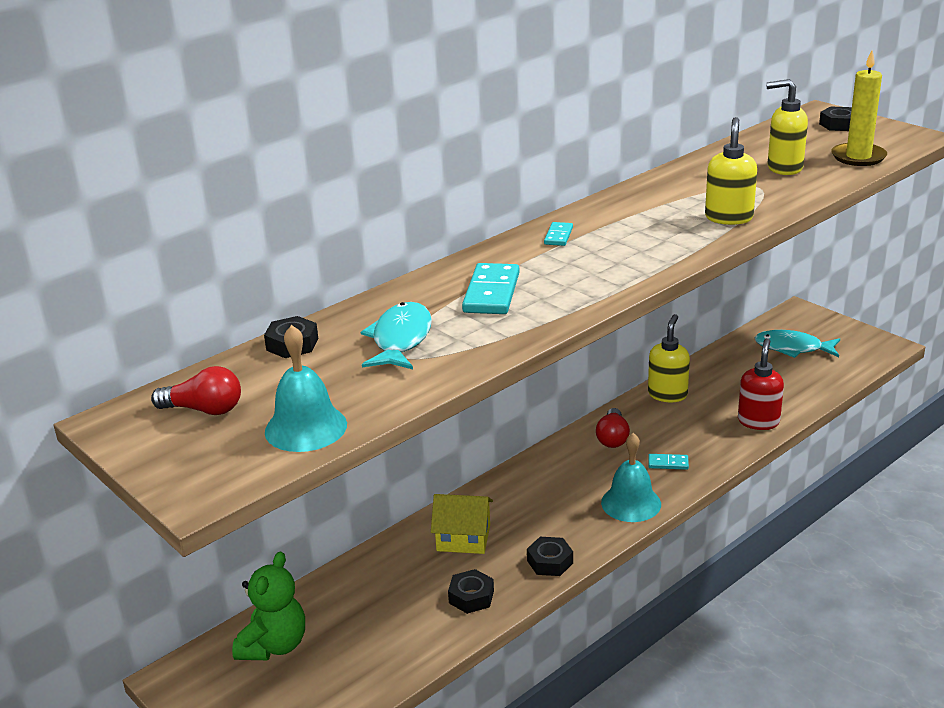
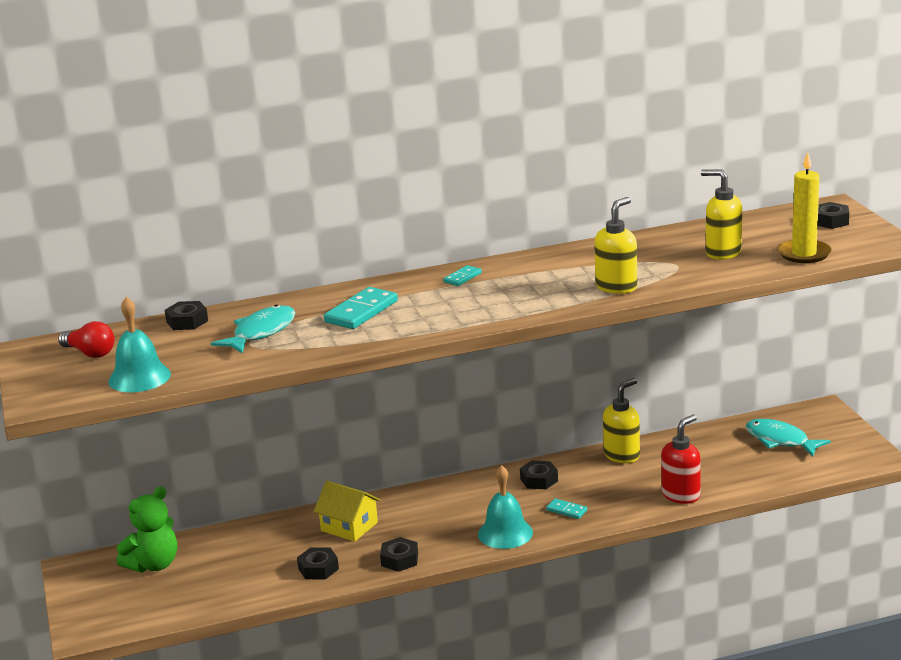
camera: 25 degrees right, 5 degrees down
red light bulb [596,408,630,448] -> black nut [520,460,558,489]

